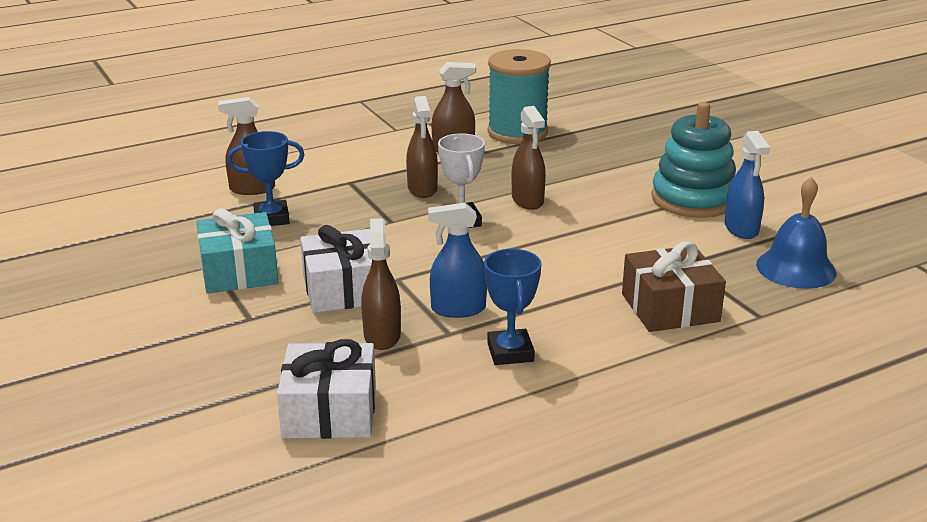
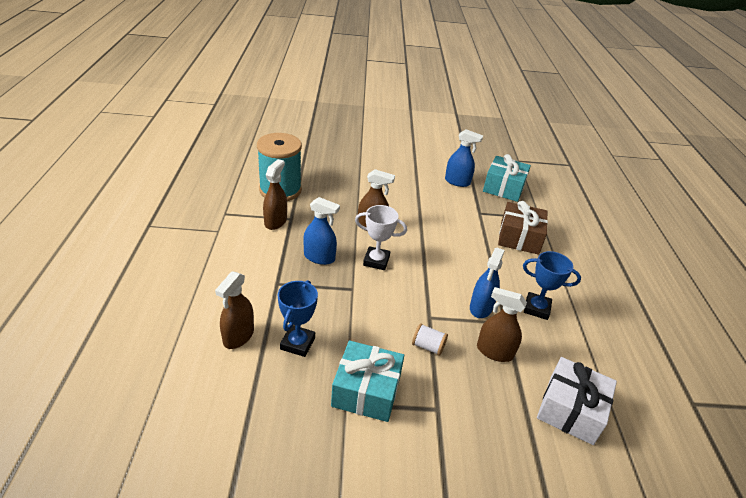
camera: 65 degrees left, 10 degrees up
white gift [300,225,372,313] -> white spool [412,323,448,356]
brown spray bottle [406,96,438,198] -> blue spray bottle [303,197,340,265]
turquoise stacking toy [651,102,736,218] -> none
blue bell [756,177,837,289] -> turquoise gift [483,154,531,202]

